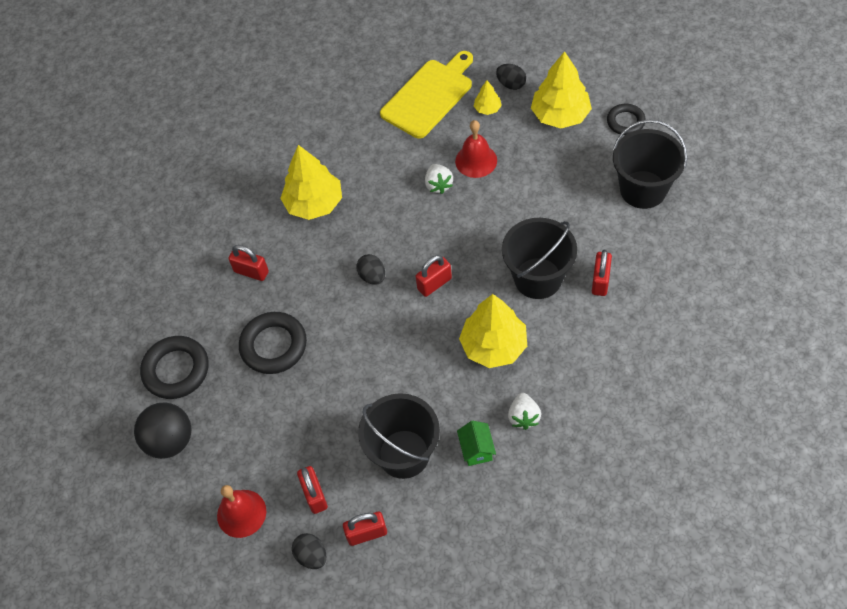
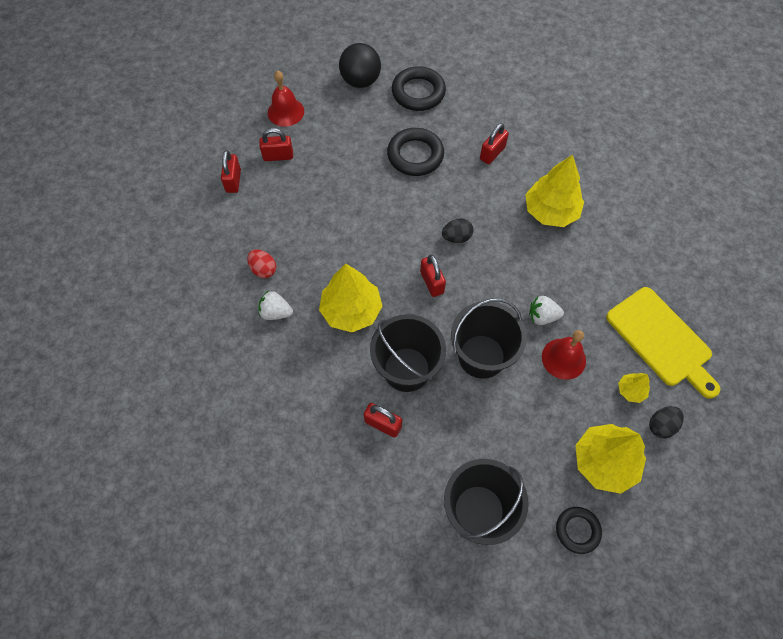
camera: 100 degrees right, 5 degrees up
black egg [292,533,326,569] -> none
black bucket [358,393,440,479] -> black bucket moved to [451,298,527,379]
green house [457,421,496,466] -> red egg [247,249,276,278]

